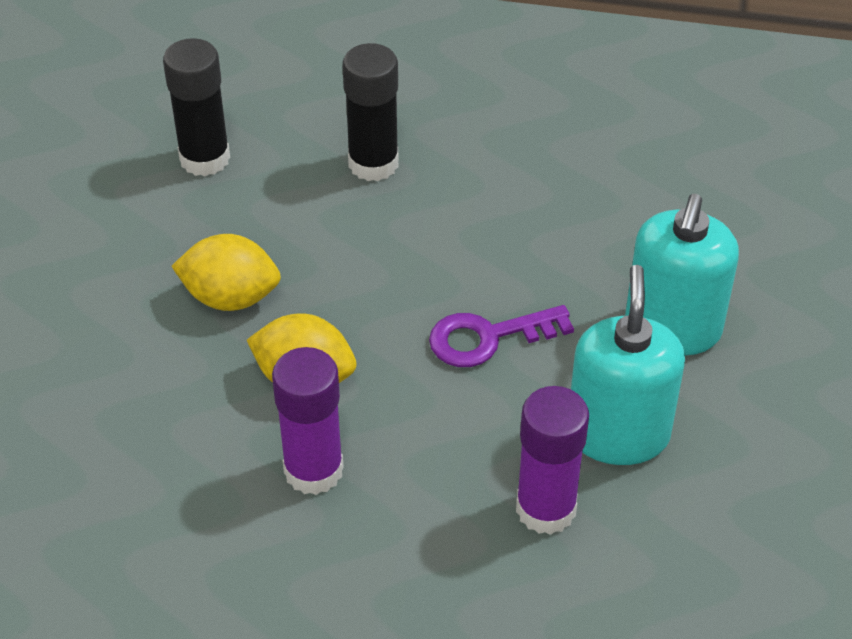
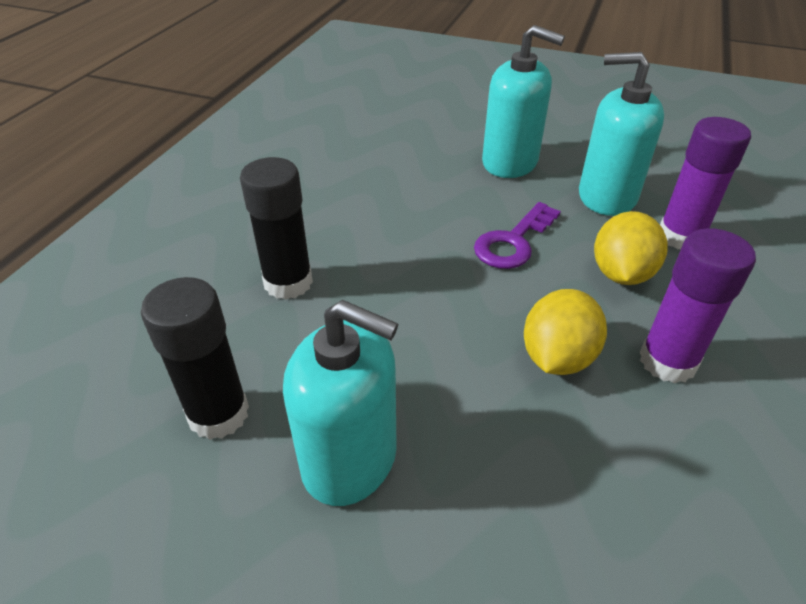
camera: 80 degrees left, 5 degrees down
yellow lemon [171,234,281,311] -> yellow lemon moved to [594,211,668,285]
purple key [429,305,574,367] -> purple key turned 45 degrees clockwise [474,202,561,269]
none -> turquoise soap dispenser [283,300,398,506]

